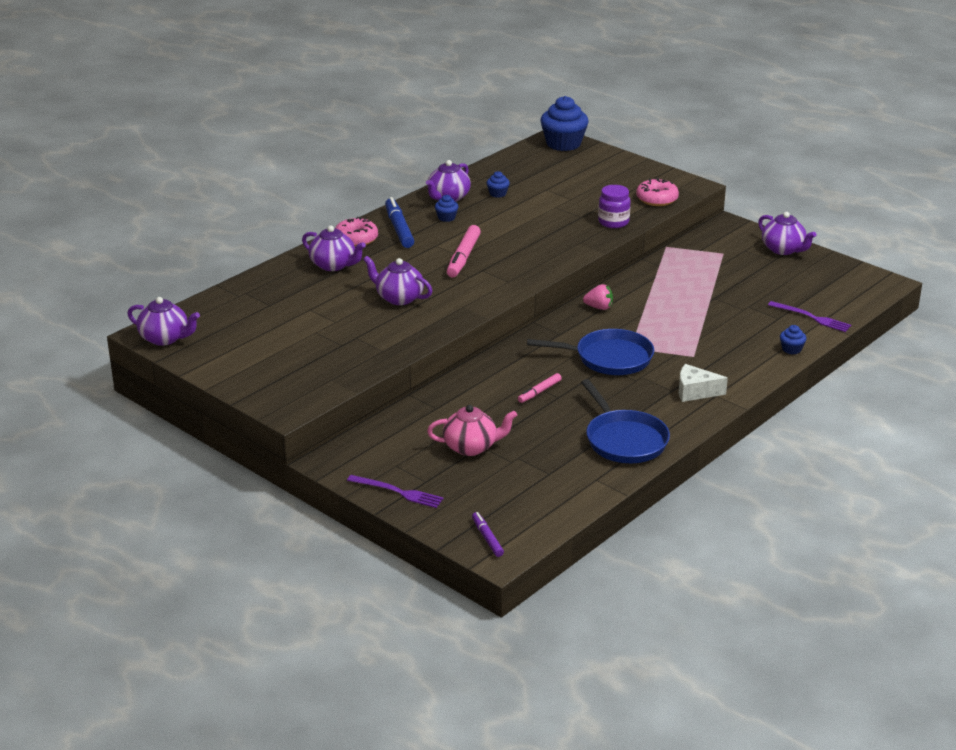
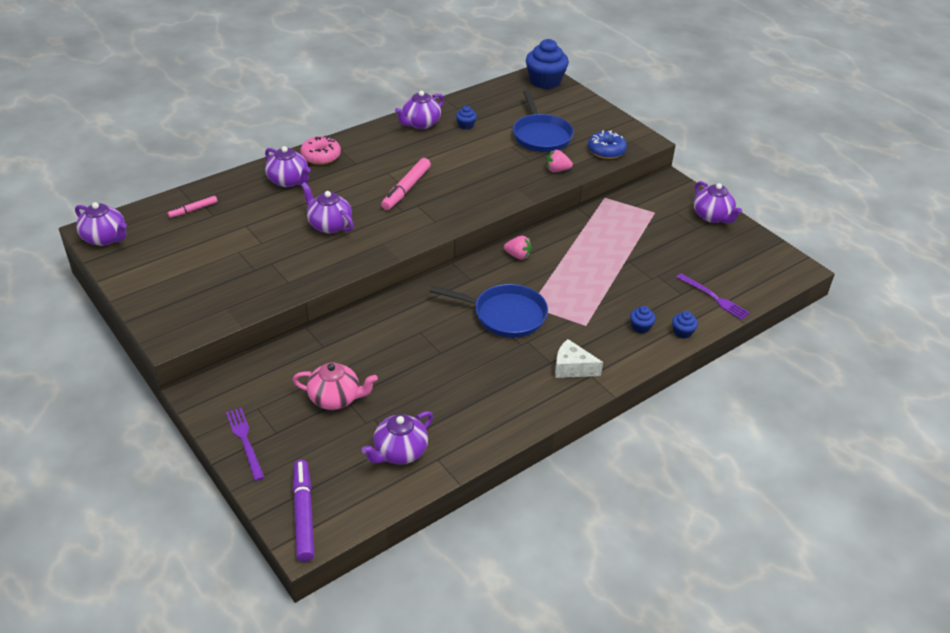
camera: 10 degrees right, 10 degrees up
purple fork [347,475,444,508] -> purple fork turned 150 degrees counterclockwise [226,408,265,481]
blue marker [385,197,414,248] -> none
blue cupcake [435,195,458,222] -> blue cupcake moved to [630,306,656,333]
purple marker [472,512,504,557] -> purple marker [293,460,314,562], size x1.75
pink marker [518,373,562,403] -> pink marker moved to [168,196,218,218]
blue pan [581,379,670,463] -> blue pan moved to [513,90,574,152]
purple jar [598,185,630,228] -> pink strawberry [547,150,573,172]
pink donut [636,178,679,206] -> blue donut [588,130,627,159]
none -> purple teapot [362,411,433,464]

